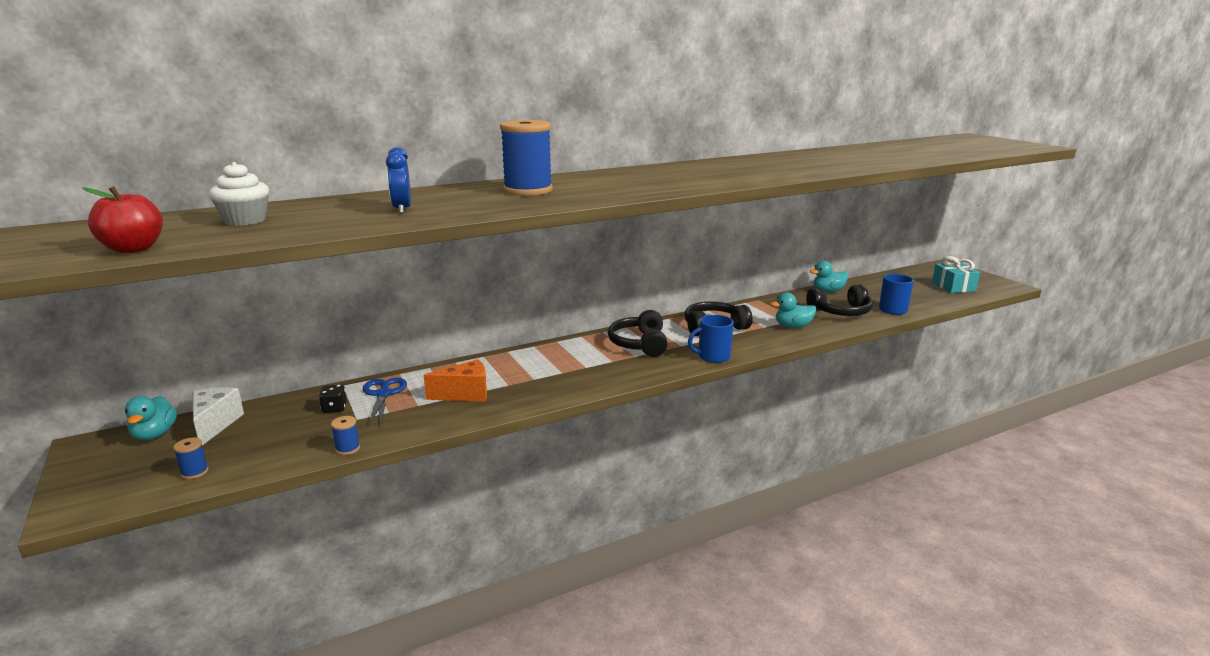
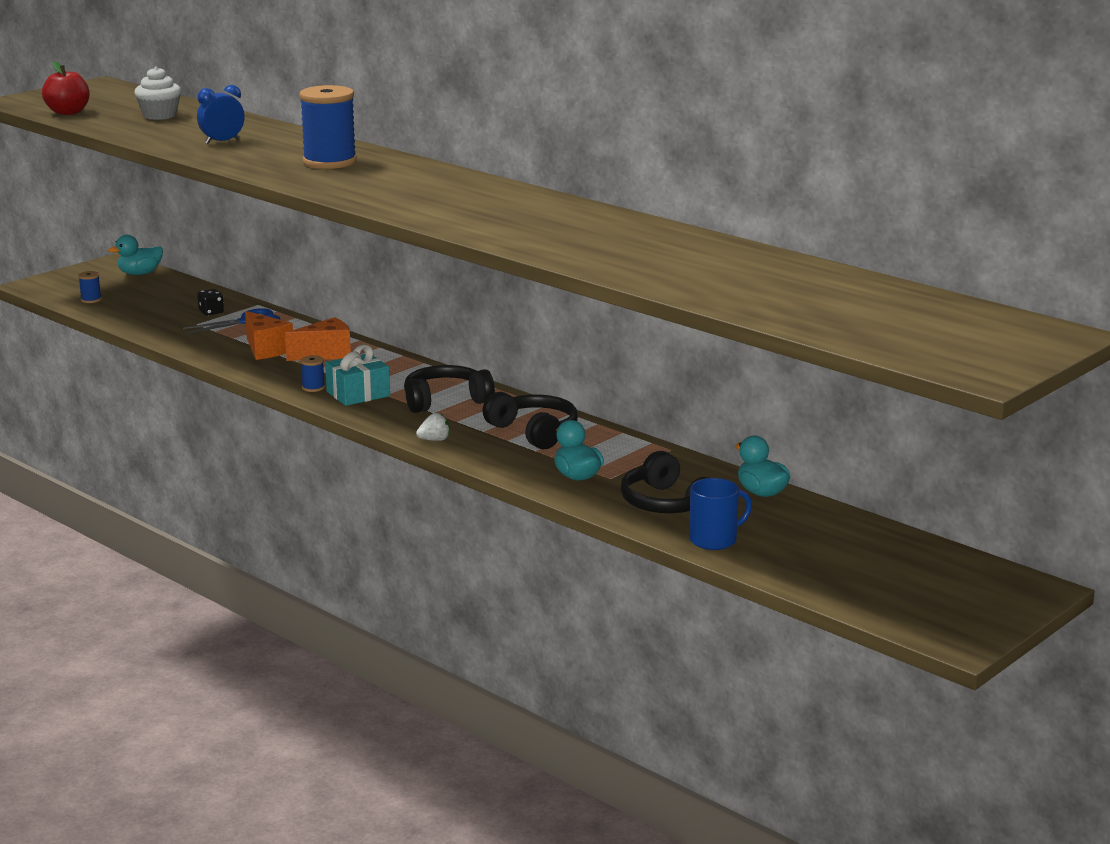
camera: 70 degrees right, 0 degrees up
white cheese [192,388,244,445] -> none
blue spool [331,416,360,455] -> blue spool moved to [300,355,325,392]
blue mug [688,315,734,363] -> white strawberry [416,413,450,441]
turquoise gift [932,256,980,293] -> turquoise gift moved to [325,345,390,406]
none -> orange cheese [285,317,351,361]

